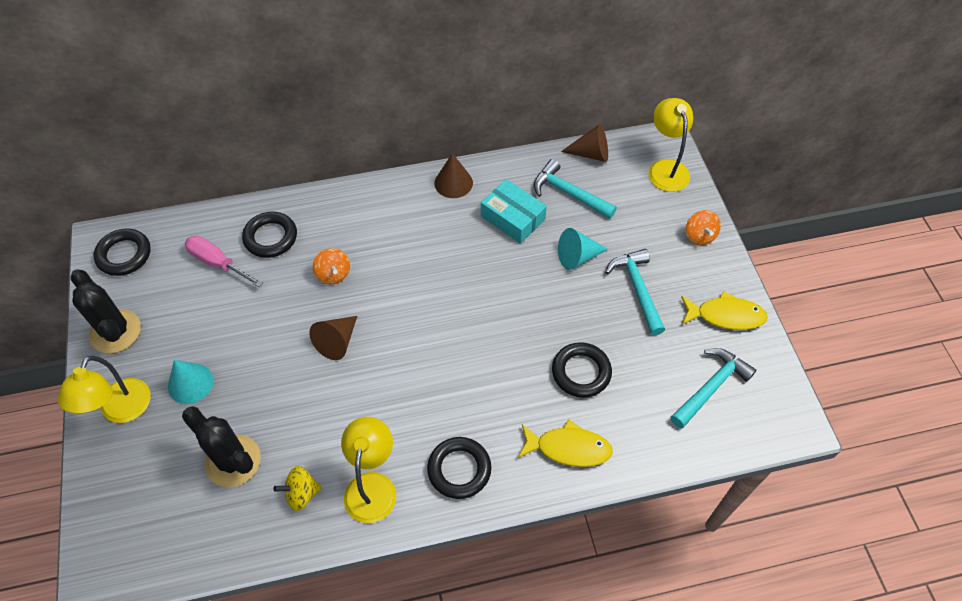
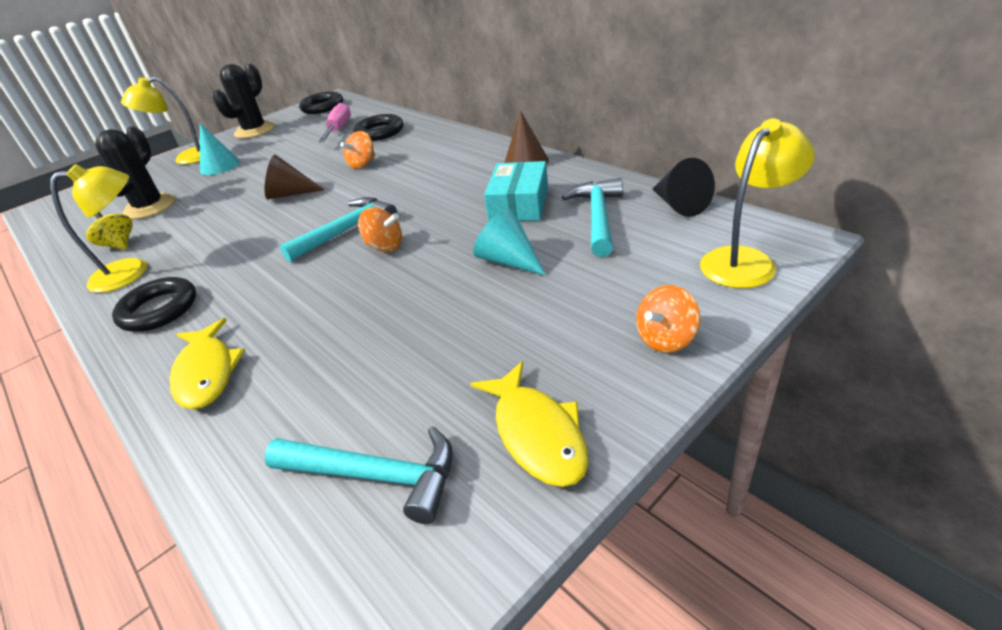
camera: 65 degrees right, 20 degrees down
black ring [552,342,612,398] -> none
brown cone [561,124,608,162] -> black cone [653,158,715,217]
turquoise hammer [605,249,665,336] -> turquoise hammer moved to [280,197,397,262]
none -> orange spinning top [358,207,402,252]

